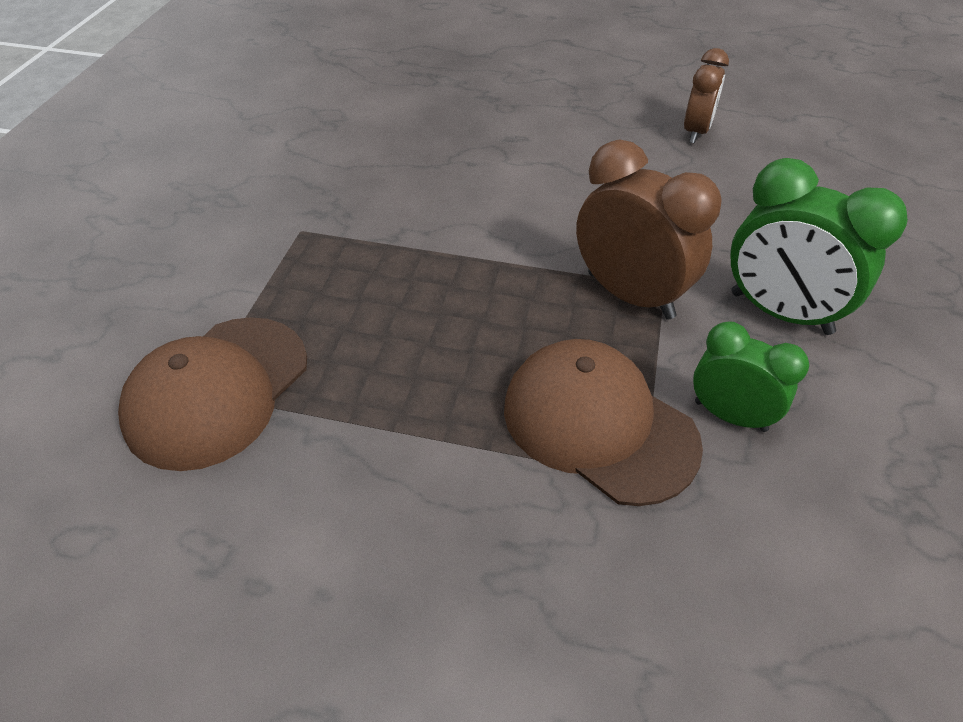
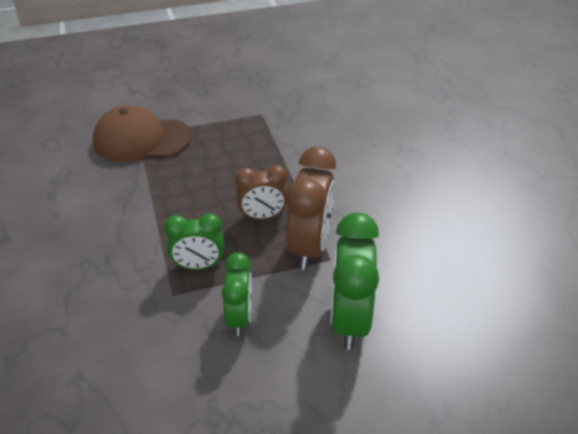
camera: 60 degrees right, 5 degrees down
brown cap [504,339,703,506] -> green clock [164,213,224,270]
brown clock [684,48,729,143] -> brown clock moved to [235,165,288,220]

